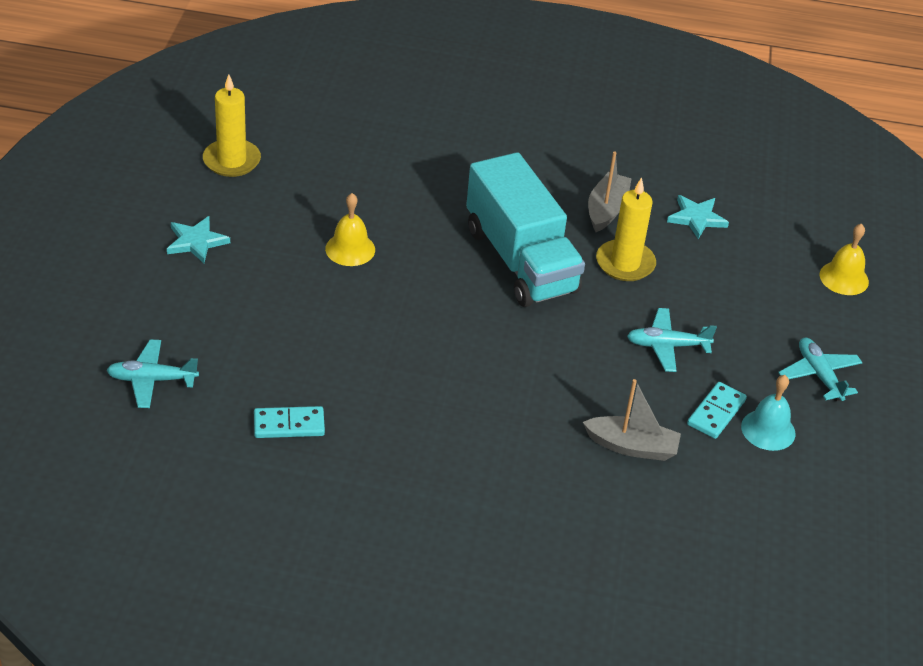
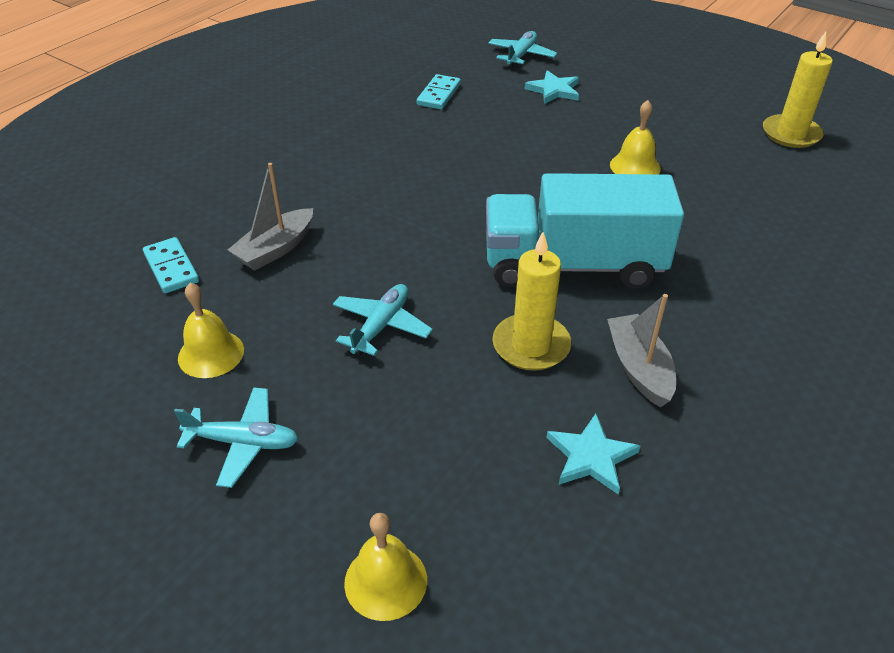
camera: 120 degrees right, 0 degrees up
turquoise star [167,216,230,263] -> turquoise star moved to [525,70,579,104]
grey boat [588,151,632,232] -> grey boat turned 150 degrees counterclockwise [607,294,676,407]
turquoise domino [687,382,747,439] -> turquoise domino moved to [143,237,199,293]
turquoise bell [741,375,796,451] -> yellow bell [178,283,244,378]

